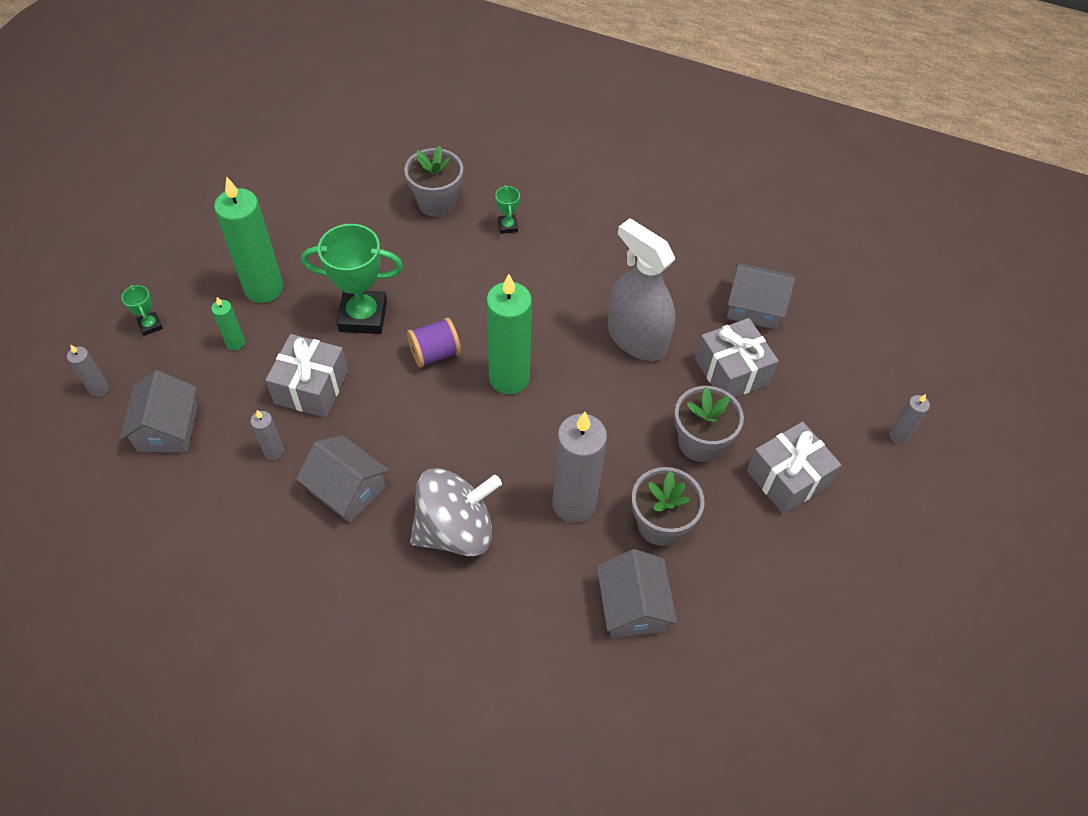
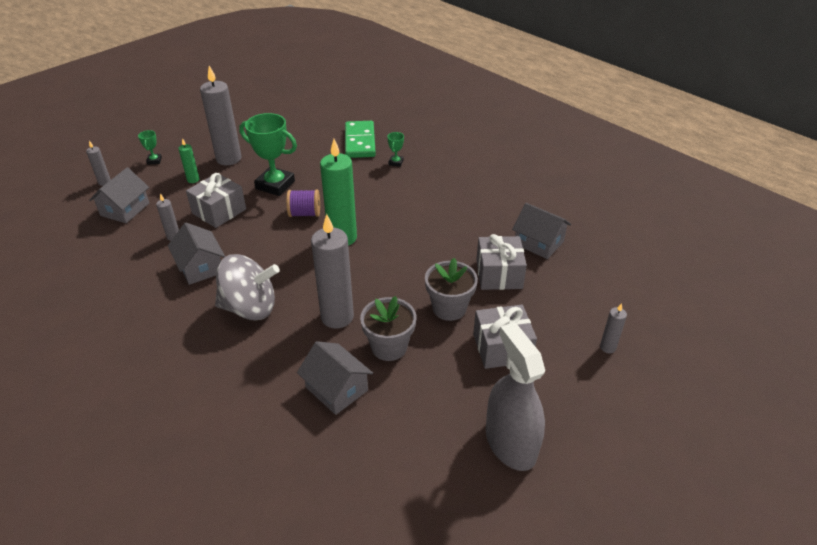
camera: 25 degrees right, 15 degrees down
green candle [214,177,283,303] -> grey candle [200,66,241,165]
grey flower pot [404,146,463,217] -> green domino [345,121,376,158]
grey house [597,549,677,638] -> grey house turned 60 degrees counterclockwise [297,341,373,415]
grey spray bottle [608,218,675,361] -> grey spray bottle moved to [486,322,545,471]

